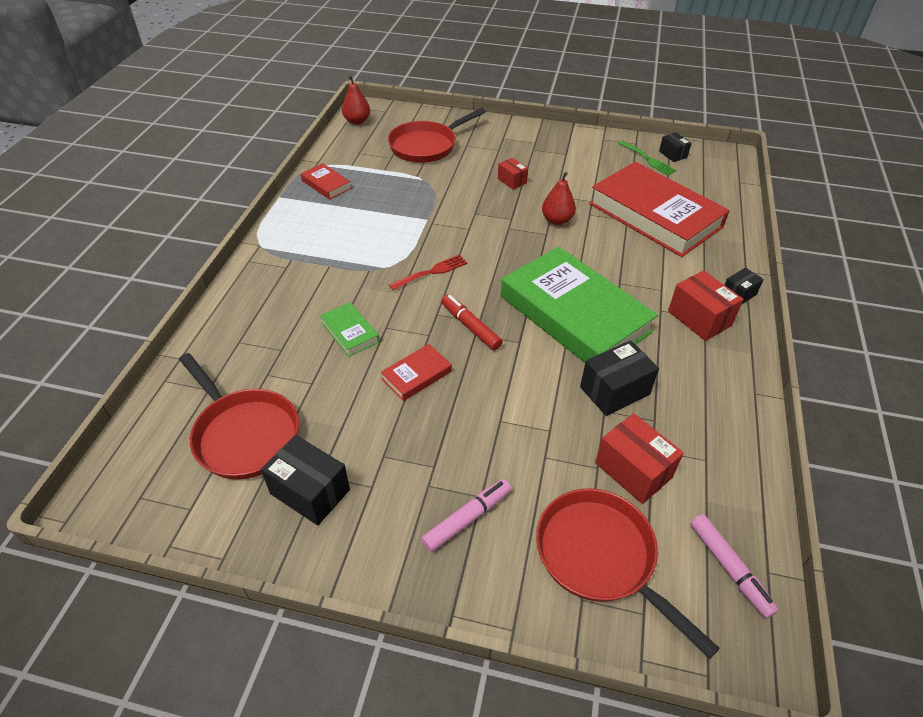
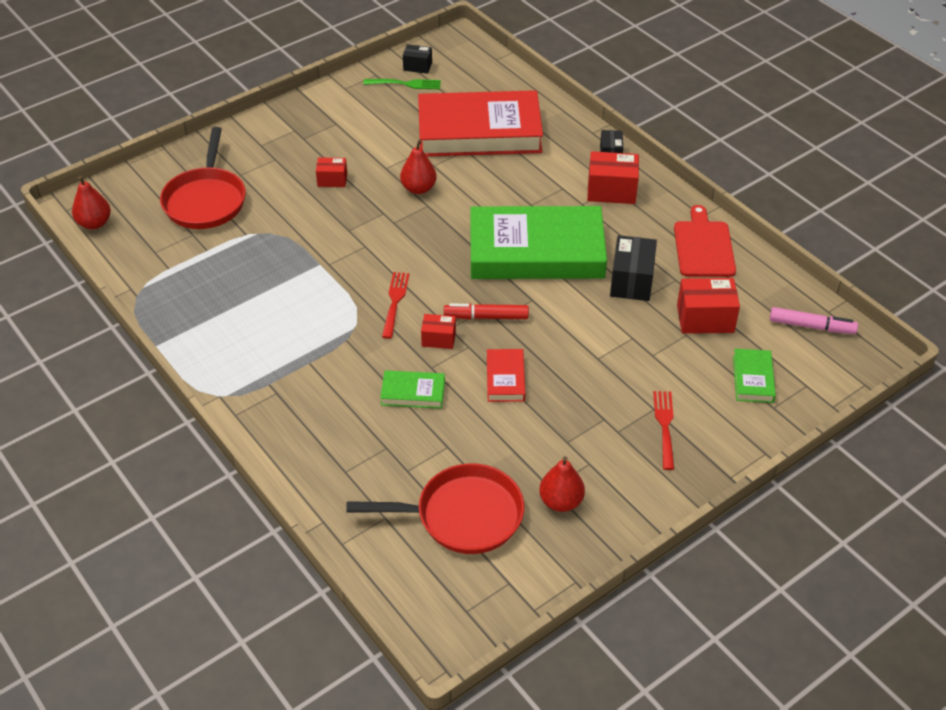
camera: 50 degrees left, 0 degrees up
black box [261,435,350,525] -> red pear [539,456,585,512]
red book [301,163,351,200] -> none
pink marker [421,479,511,552] -> red fork [653,391,674,470]
red pan [536,488,720,659] -> green book [733,349,776,403]
none -> red box [421,314,456,349]
none -> red cutting board [674,205,736,277]

